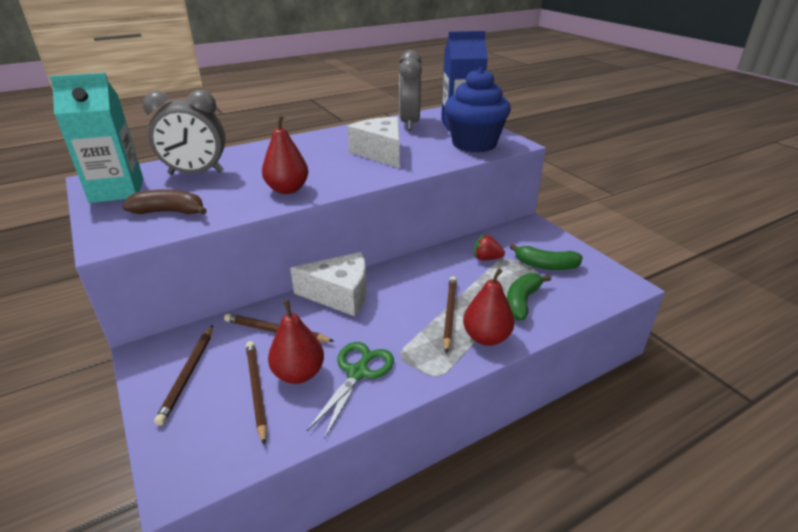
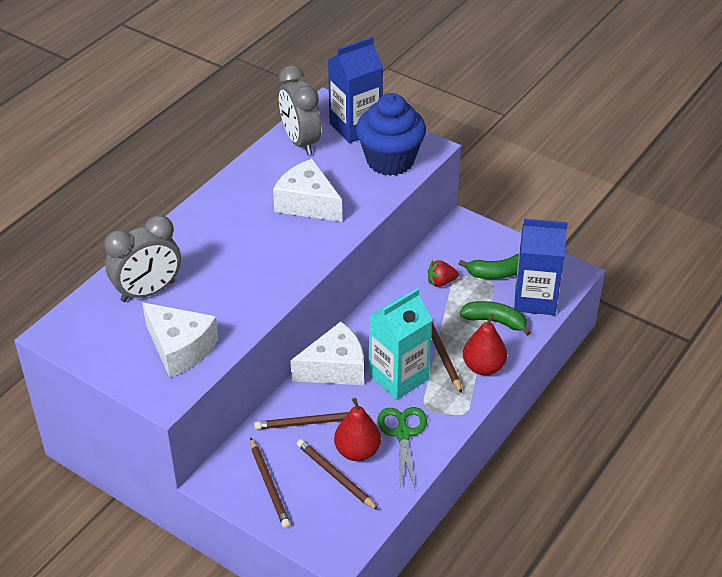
camera: 25 degrees left, 10 degrees up
turquoise carton [50,73,144,203] -> turquoise carton moved to [369,288,432,400]
brown banana [122,189,207,215] -> white cheese [142,302,218,378]
red pear [262,115,308,194] -> none
green banana [507,273,551,320] -> green banana turned 105 degrees clockwise [460,301,531,336]
none -> blue carton [514,219,568,315]

